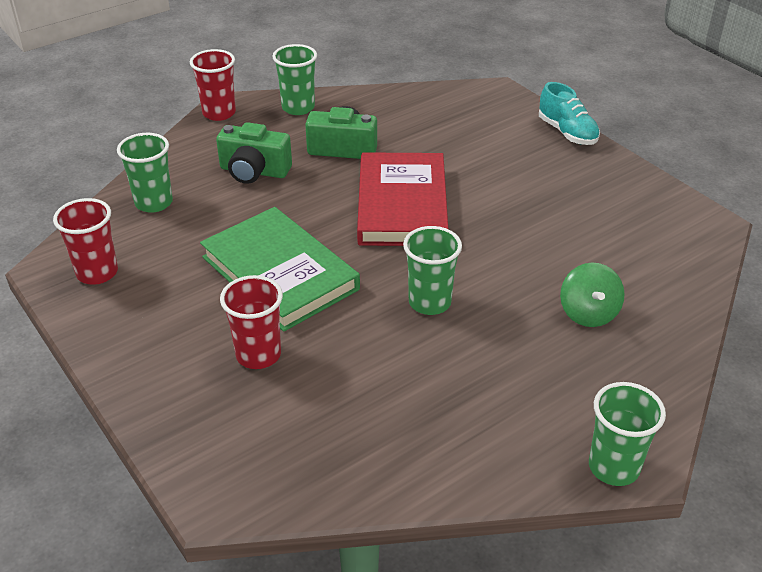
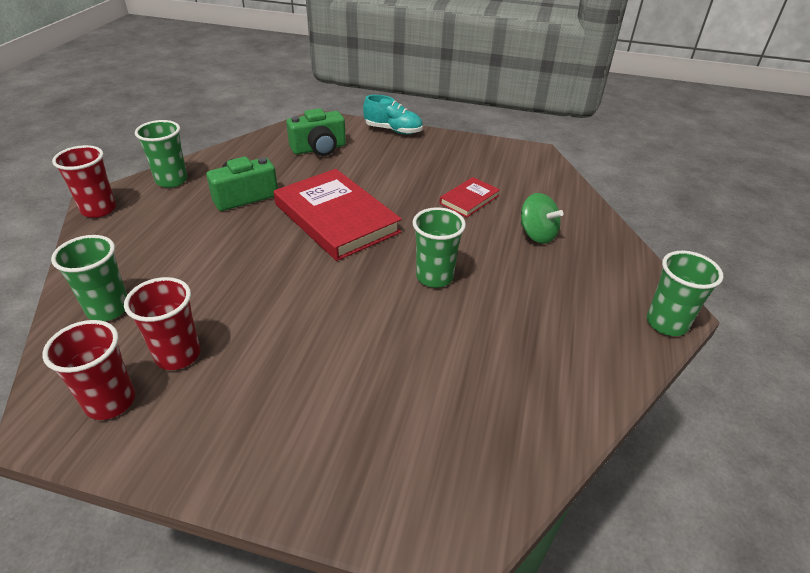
camera: 40 degrees left, 0 degrees up
green book [200,207,360,332] -> none
green camera [216,122,292,184] -> green camera moved to [286,108,346,156]
red cup [220,275,283,369] -> red cup moved to [124,277,201,370]
none -> red book [439,177,500,217]

